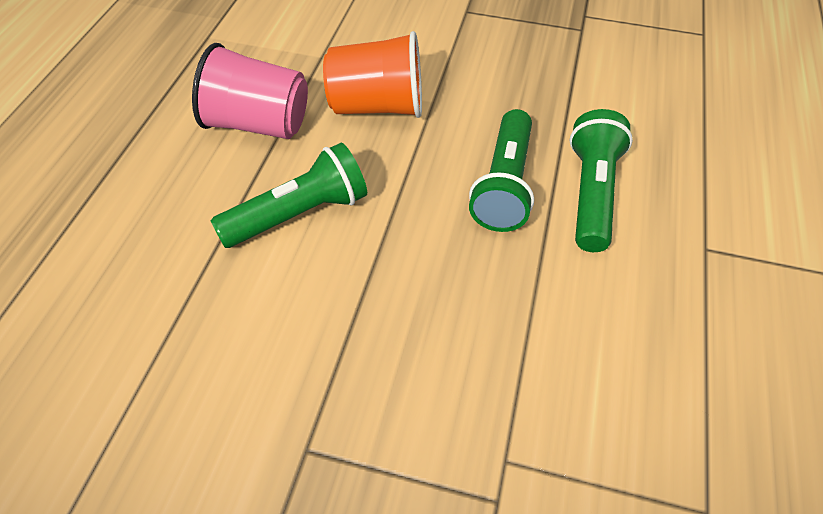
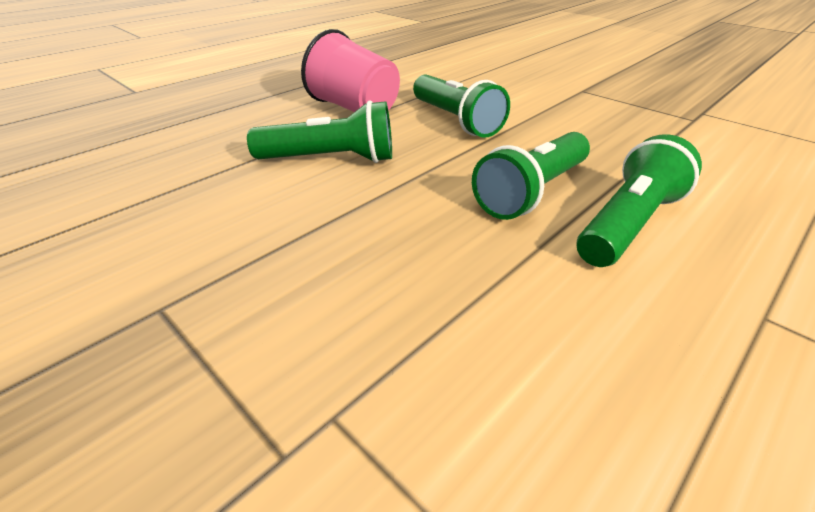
camera: 30 degrees right, 15 degrees down
orange cup [323,31,422,118] -> green flashlight [413,75,510,138]

